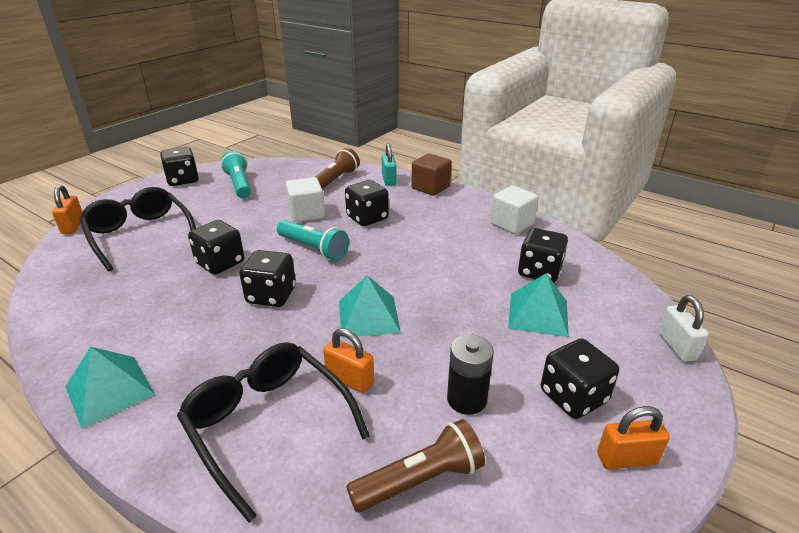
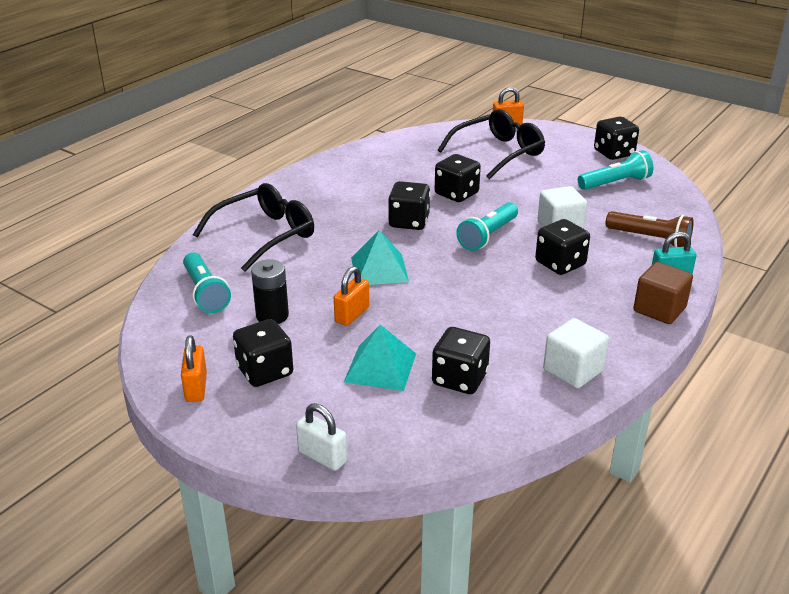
camera: 90 degrees right, 0 degrees up
turquoise pyramid [65,347,155,429] -> none
orange padlock [323,328,374,393] -> orange padlock moved to [334,266,369,326]
brown flashlight [346,419,485,512] -> turquoise flashlight [183,252,231,313]
white padlock [658,295,709,362] -> white padlock turned 45 degrees clockwise [296,403,347,471]

